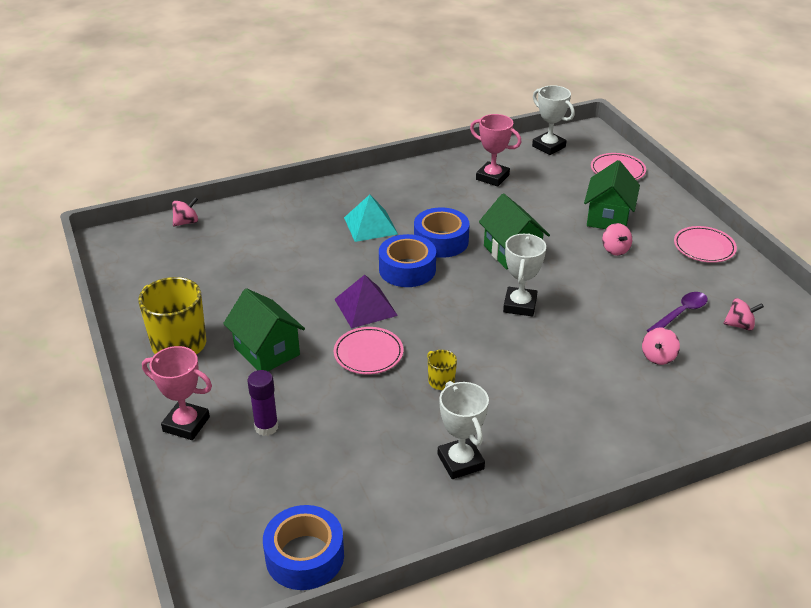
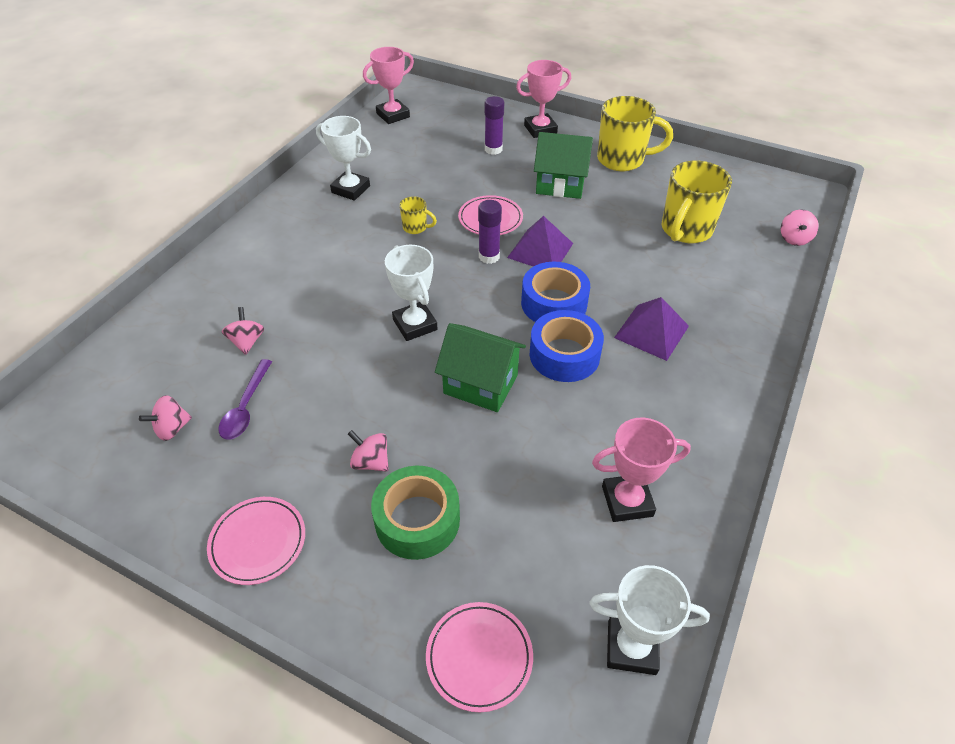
camera: 140 degrees right, 10 degrees up
blue tape [263,505,344,590] -> pink trophy [363,47,414,124]
turquoise pyramid [344,195,398,242] -> purple pyramid [614,297,689,361]
green house [584,160,640,229] -> green tape [371,466,460,560]
none -> purple glue stick [478,200,502,264]
none -> yellow mug [662,161,732,243]

